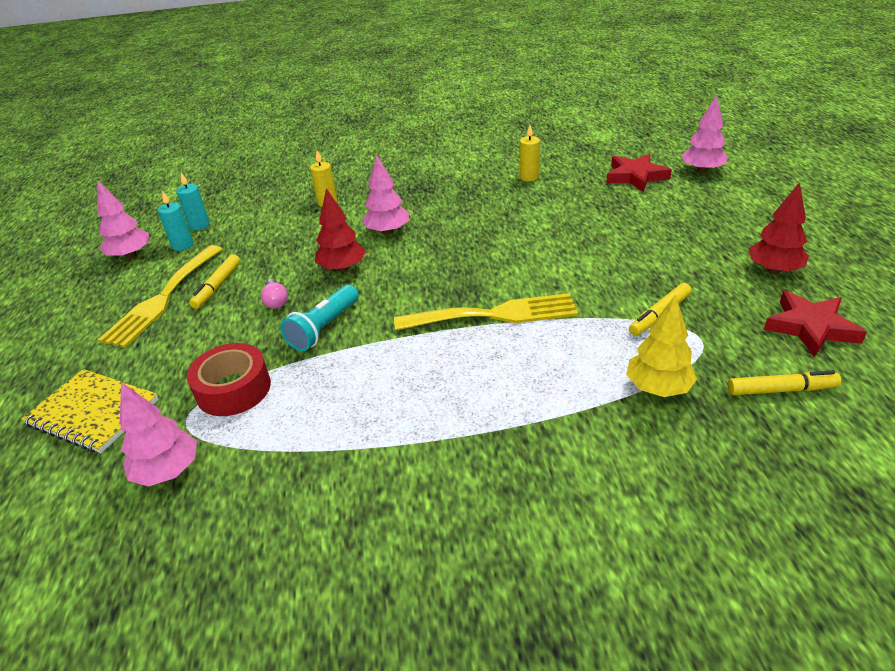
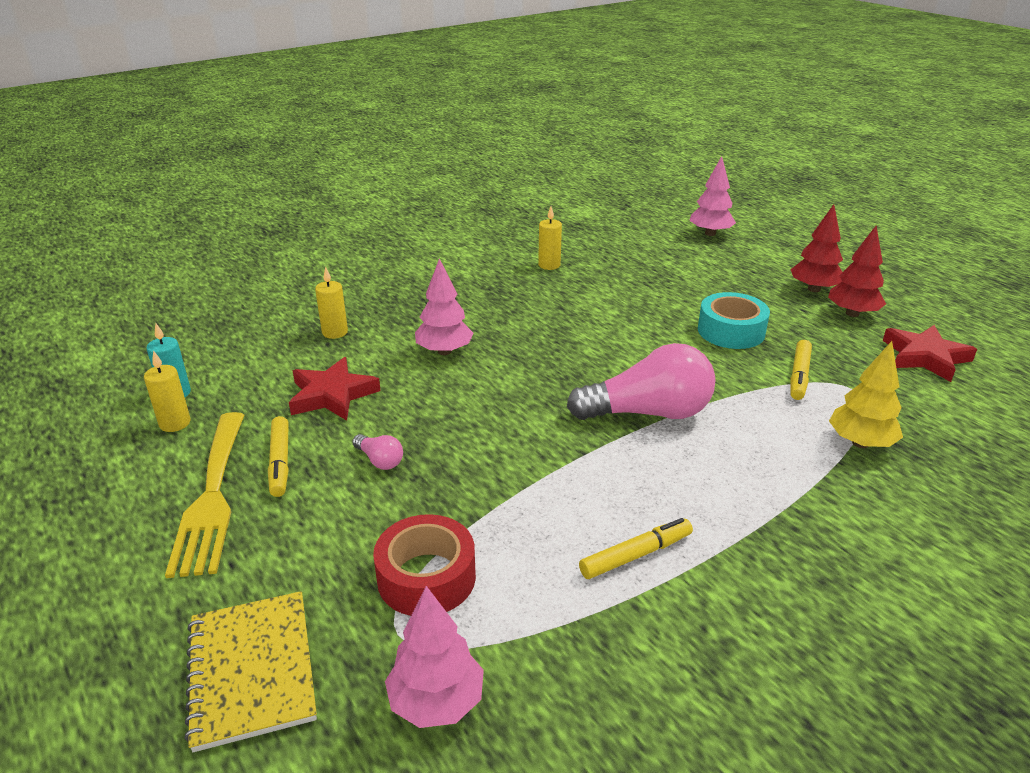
camera: 30 degrees left, 5 degrees down
yellow notebook [21,369,159,453] -> yellow notebook turned 75 degrees clockwise [184,591,317,752]
pink tree [97,181,150,259] -> none
turquoise candle [158,191,193,251] -> yellow candle [144,350,190,432]
turquoise flashlight [280,285,359,351] -> none
red tree [315,188,366,272] -> red tree moved to [790,204,843,292]
yellow fork [394,293,578,331] -> pink light bulb [567,343,715,420]
red star [606,154,672,192] -> red star moved to [289,357,381,421]
yellow marker [728,371,841,395] -> yellow marker moved to [579,518,693,579]
none -> turquoise tape [698,292,770,349]

